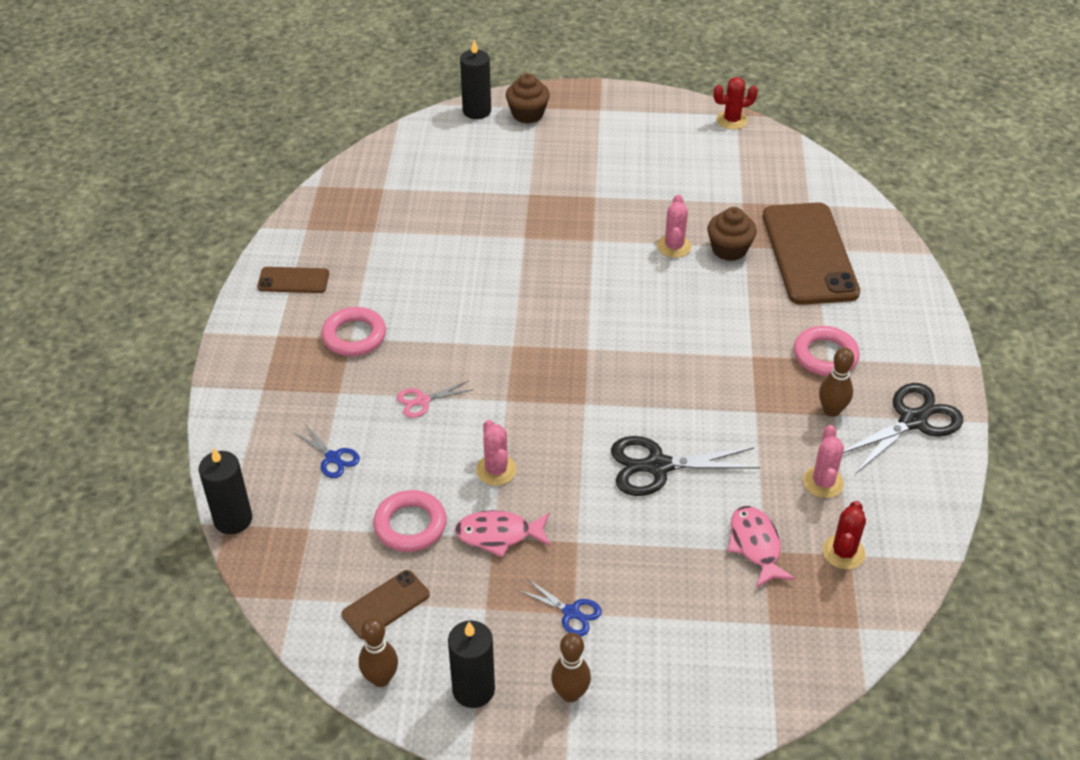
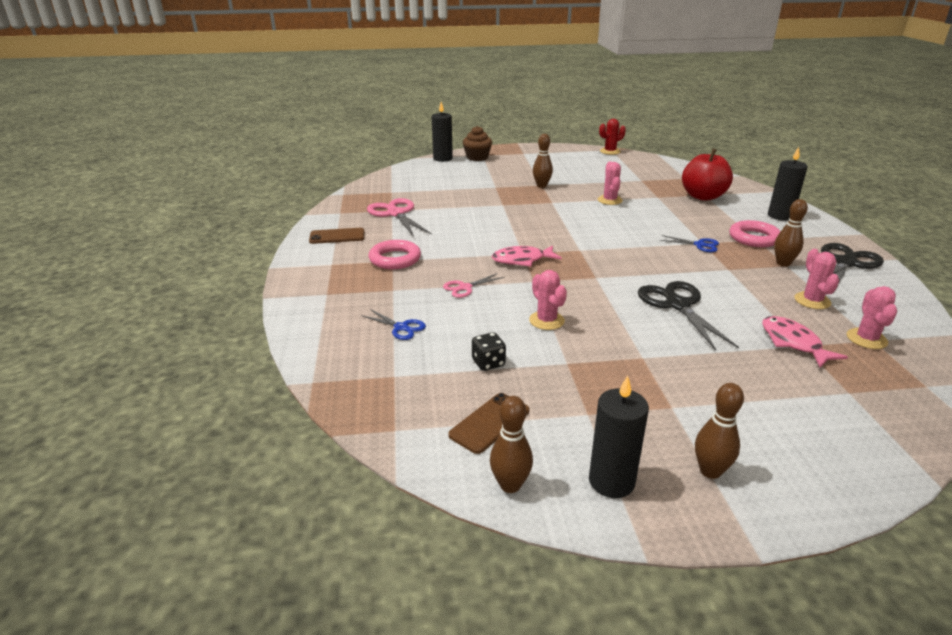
camera: 10 degrees left, 15 degrees down
black candle [198,448,252,534] -> black candle moved to [768,147,808,221]
pink ring [373,490,447,552] -> black dice [472,332,506,371]
pink fish [455,510,551,558] -> pink fish moved to [492,245,562,267]
blue scissors [518,579,602,636] -> blue scissors moved to [660,235,719,252]
black scissors [611,436,760,496] -> black scissors turned 90 degrees clockwise [638,281,739,351]
brown cupcake [707,207,757,261] -> none
brown phone [763,202,860,305] -> red apple [682,148,733,201]
red cactus [822,501,866,569] -> pink cactus [846,286,897,349]
none -> pink scissors [367,198,432,237]
none -> brown bowling pin [533,134,553,188]

